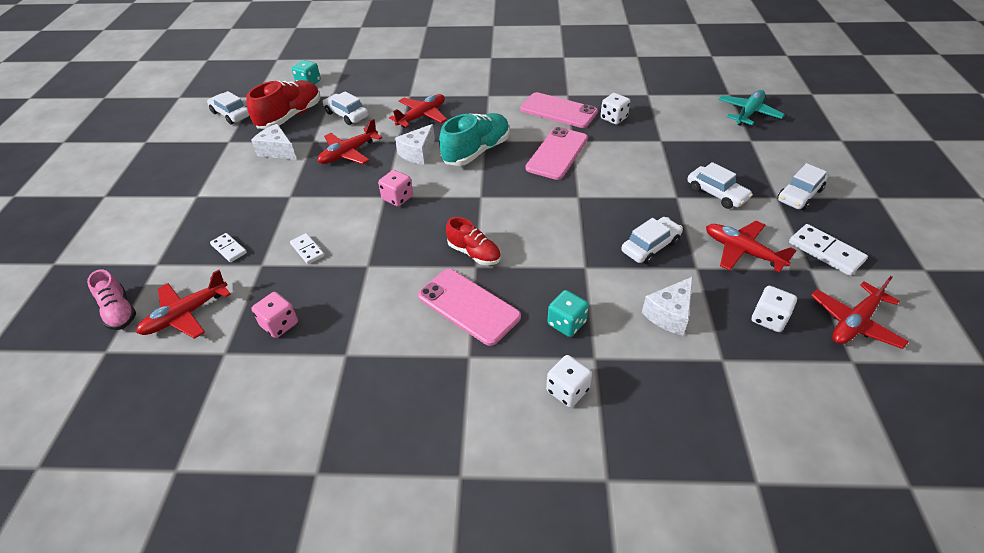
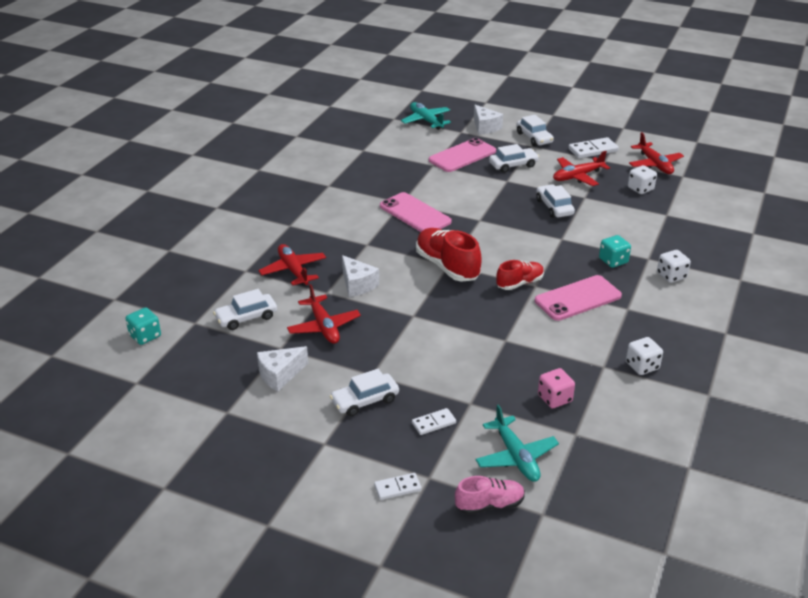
camera: 70 degrees left, 10 degrees down
red plane [136,270,231,339] -> turquoise plane [475,404,559,482]
white car [207,91,250,124] -> white car moved to [330,369,399,416]
red shoe [246,80,320,129] -> red shoe moved to [416,228,482,282]
white domino [290,233,325,264] -> white domino moved to [374,473,422,500]
pink dice [378,170,413,206] -> none
turquoise shoe [439,113,510,166] -> none
pink phone [520,92,598,128] -> pink phone moved to [429,138,496,172]
white dice [600,93,630,124] -> white dice moved to [626,337,663,375]
white cheese [642,277,693,336] -> white cheese moved to [474,104,503,135]

